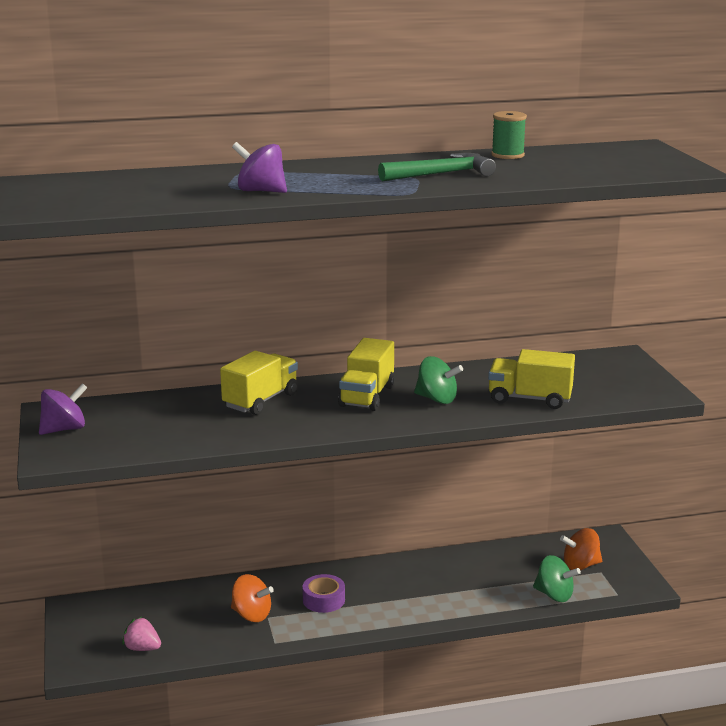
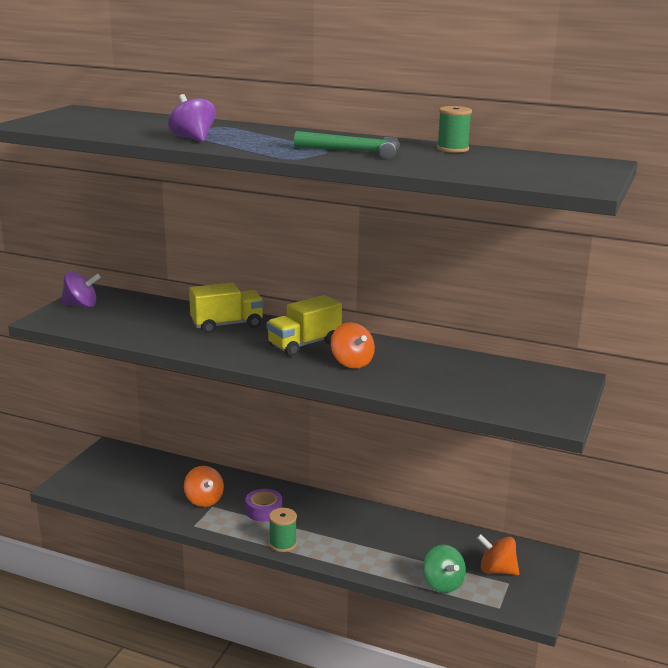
camera: 35 degrees right, 0 degrees up
pink strawberry [122,617,161,651] -> none
green spinning top [414,356,463,404] -> orange spinning top [331,322,375,369]
yellow truck [488,349,575,409] -> none
none -> green spool [269,508,297,552]

